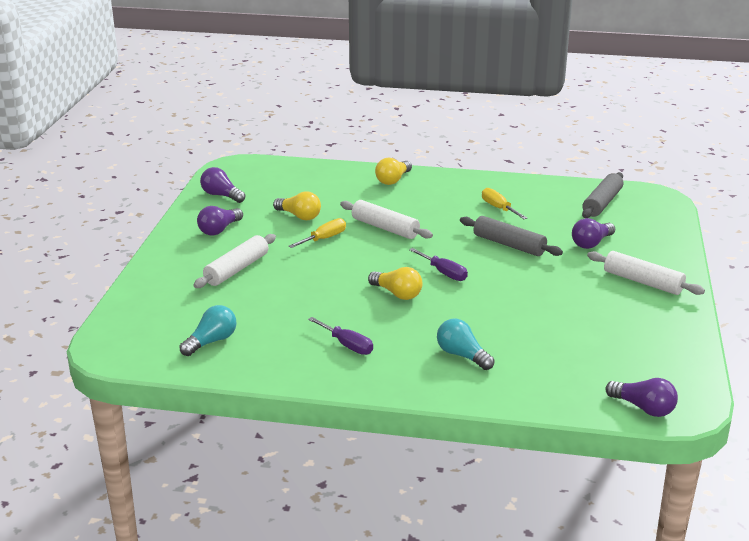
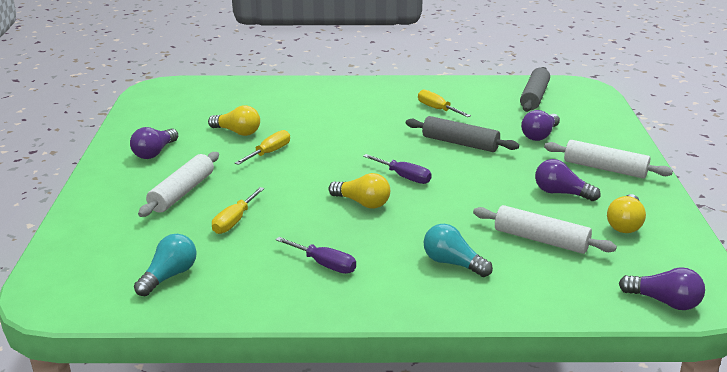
camera: 10 degrees left, 0 degrees up
purple light bulb [200,167,245,203] -> purple light bulb moved to [535,159,601,201]
white rolling pin [340,200,433,239] -> white rolling pin moved to [473,205,617,254]
yellow light bulb [375,158,412,185] -> yellow light bulb moved to [607,194,646,233]
none -> yellow screwdriver [212,187,264,234]

